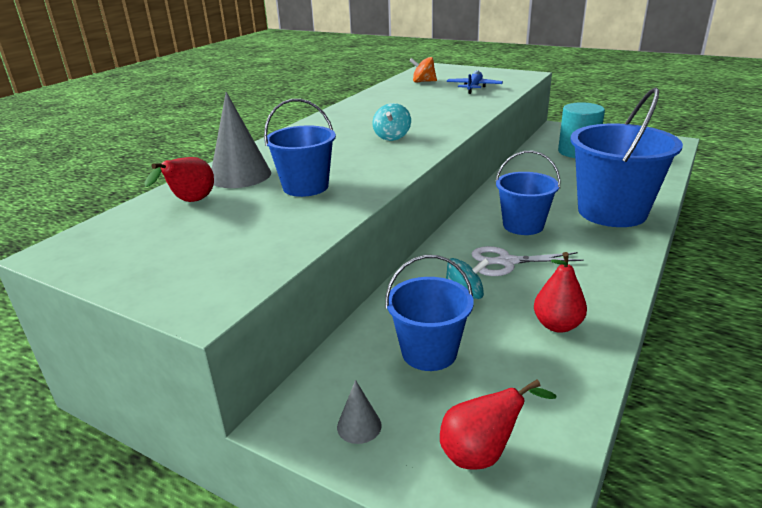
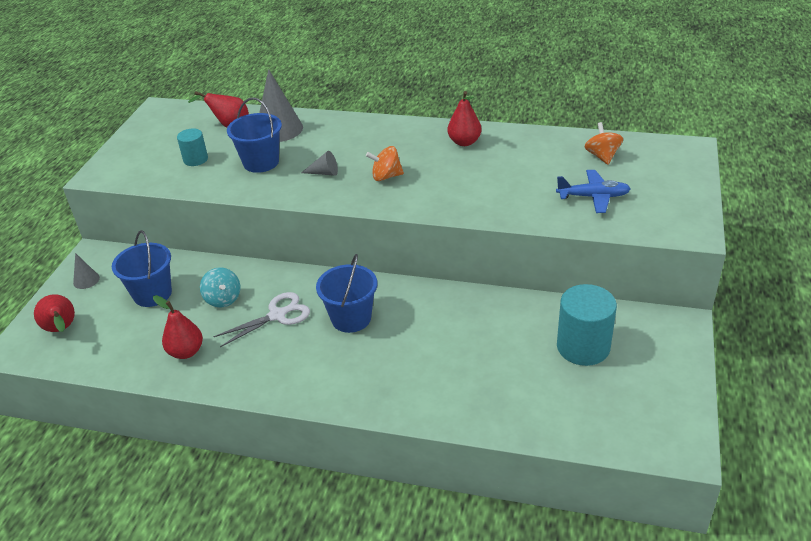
camera: 75 degrees right, 10 degrees up
turquoise spinning top [373,103,411,141] -> orange spinning top [366,146,404,181]
white scissors [472,246,584,276] -> white scissors turned 75 degrees clockwise [213,292,310,347]
blue bucket [571,87,683,227] -> none
none -> turquoise cylinder [177,129,208,166]
none -> grey cone [301,151,338,176]
none -> red pear [448,91,482,146]

